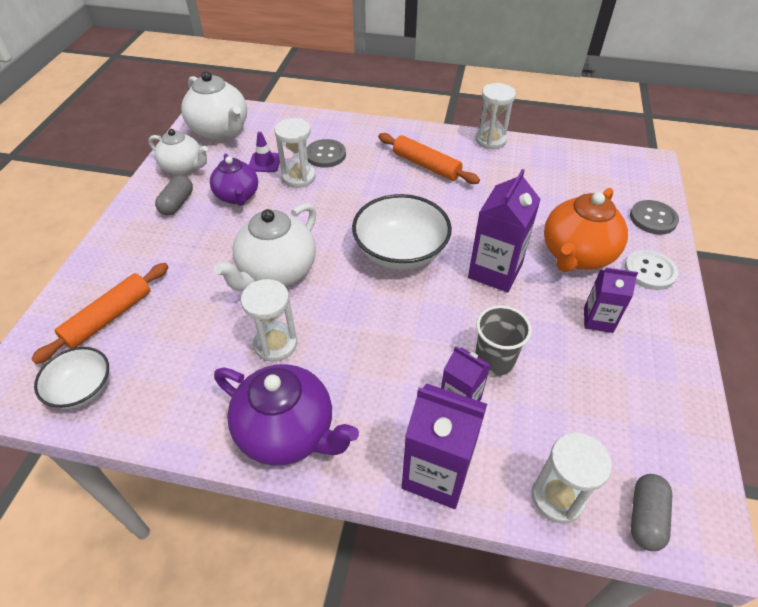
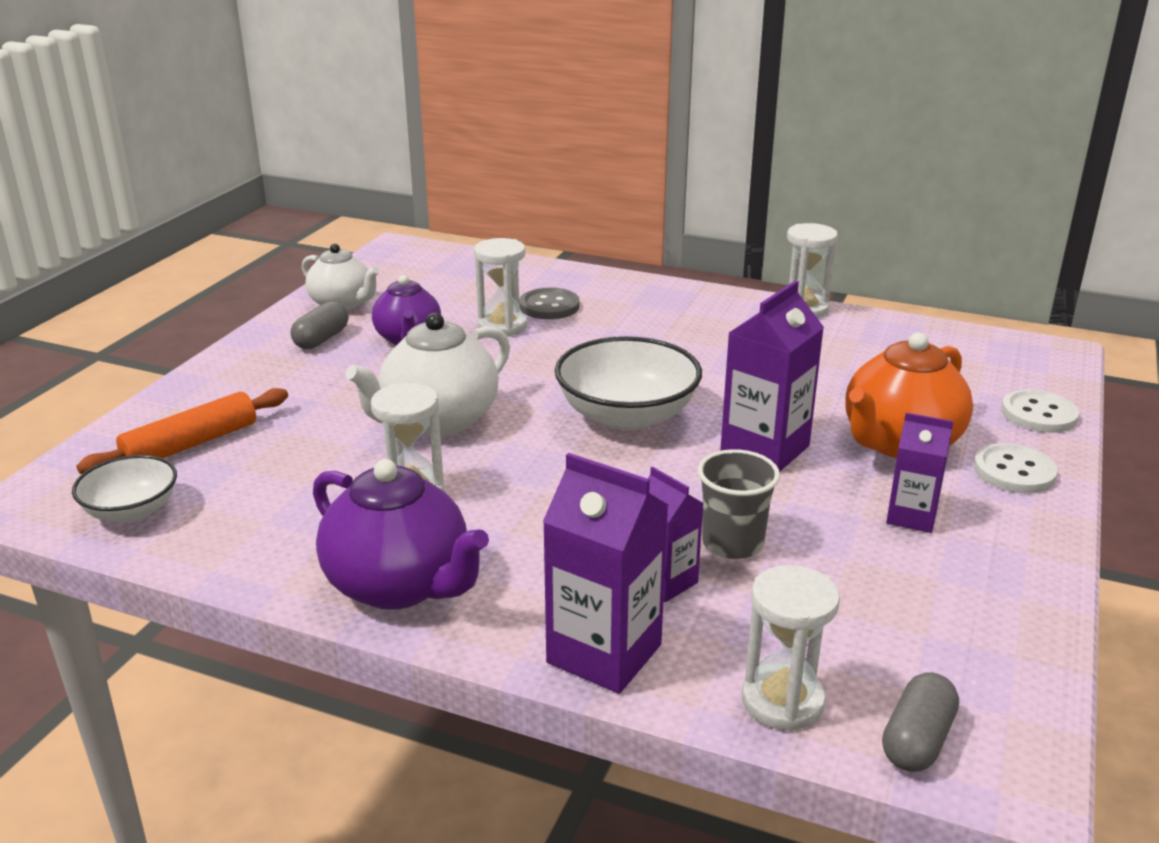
camera: 10 degrees right, 20 degrees down
white teapot [181,71,247,140] -> none
purple traffic cone [249,132,280,172] -> none
orange rolling pin [378,133,480,184] -> none
grey button [630,200,679,235] -> white button [1001,389,1079,433]

